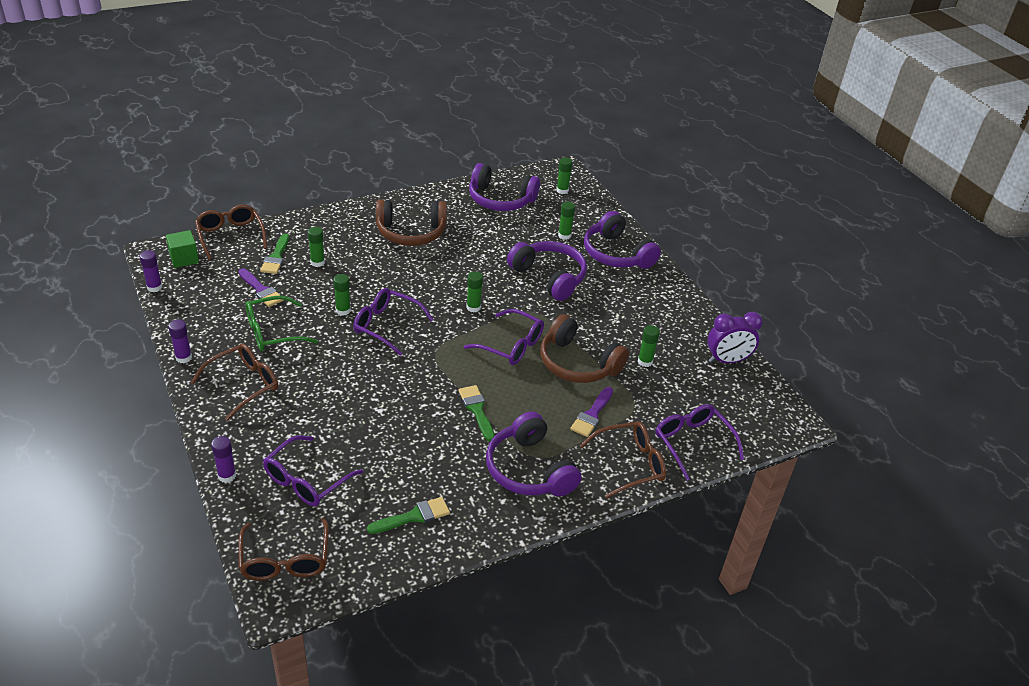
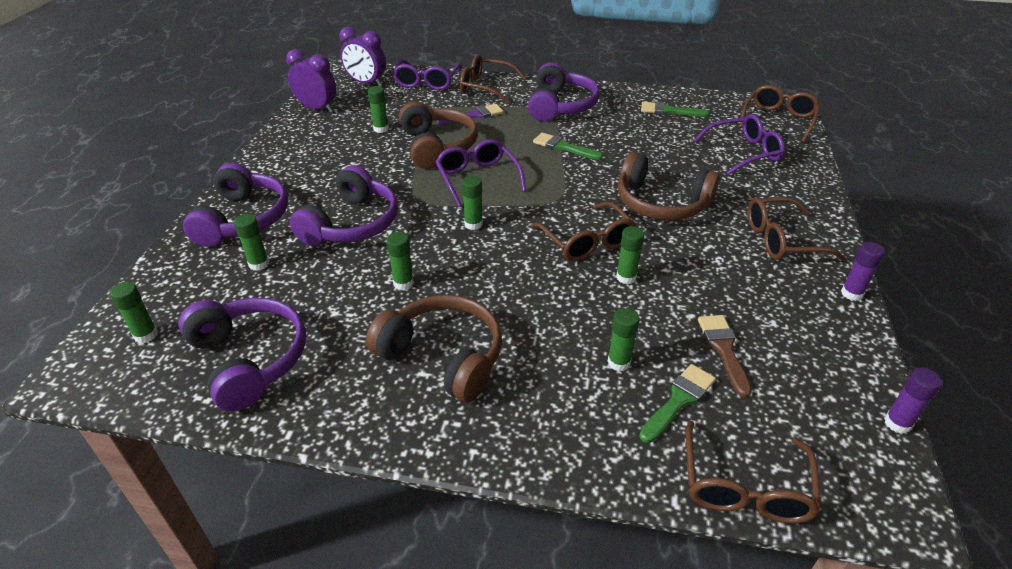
camera: 140 degrees left, 0 degrees up
green cube [166,230,199,268] -> none
purple glue stick [211,436,236,483] -> none
purple brush [239,269,284,307] -> brown brush [698,315,752,397]
green glasses [245,295,318,351] -> none
purple glasses [353,288,434,356] -> brown glasses [531,202,636,261]
green brush [459,385,495,441] -> green brush turned 105 degrees clockwise [533,133,603,160]
purple headphones [507,241,587,301] -> purple headphones turned 150 degrees counterclockwise [289,165,398,246]
none -> purple clock [339,27,386,86]
none -> green glue stick [386,232,414,290]
none -> brown headphones [618,152,720,220]

